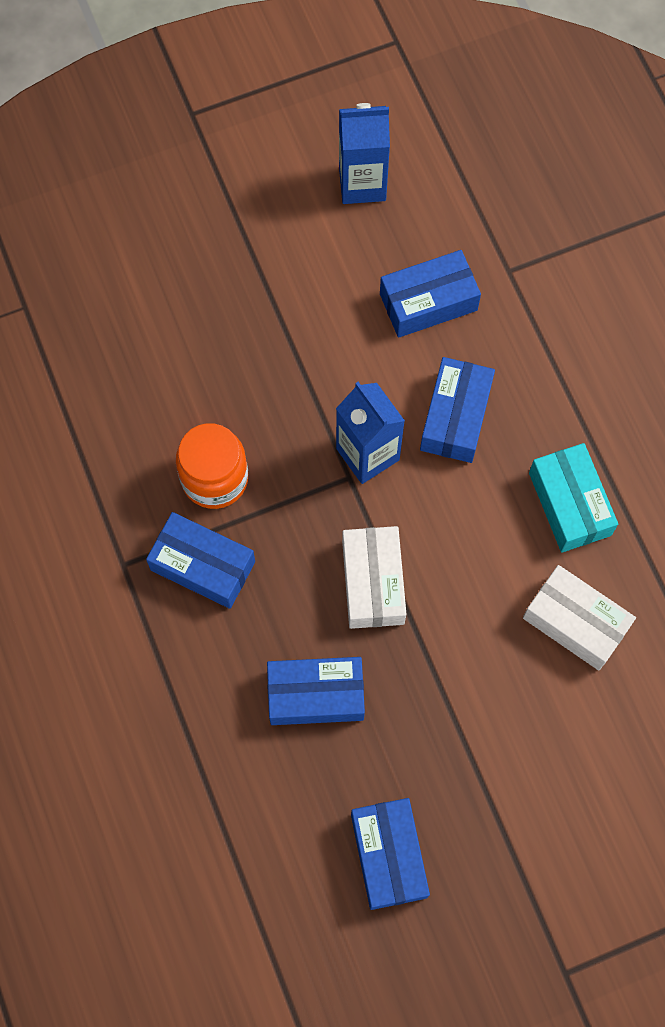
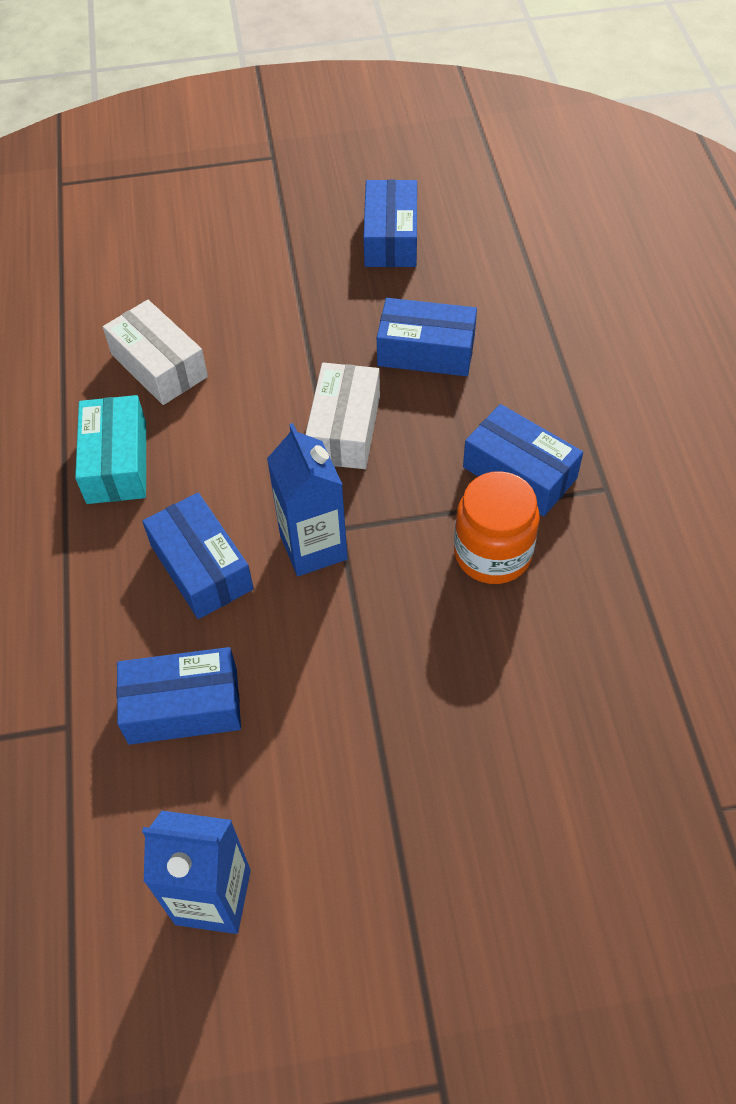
camera: 165 degrees left, 15 degrees down
blue box [420,357,495,463] -> blue box turned 60 degrees counterclockwise [142,493,254,619]

